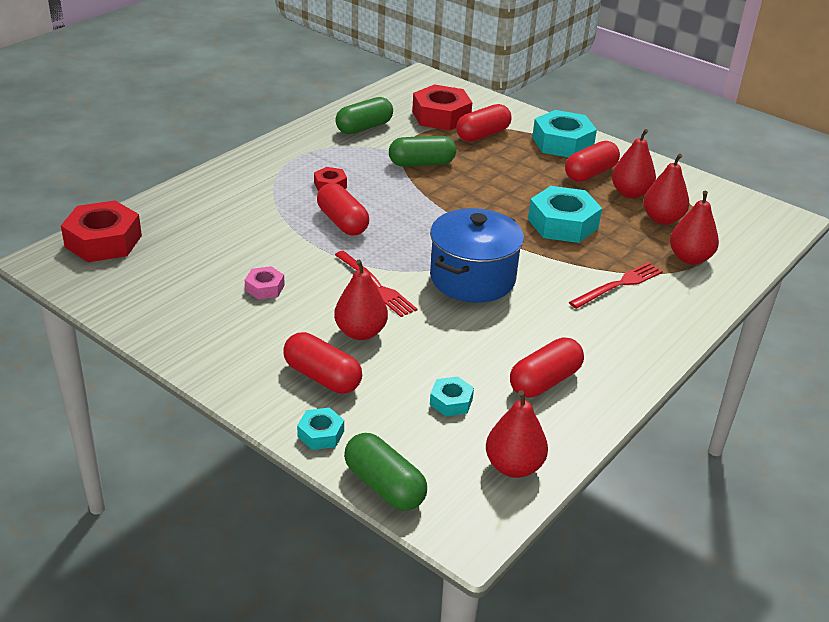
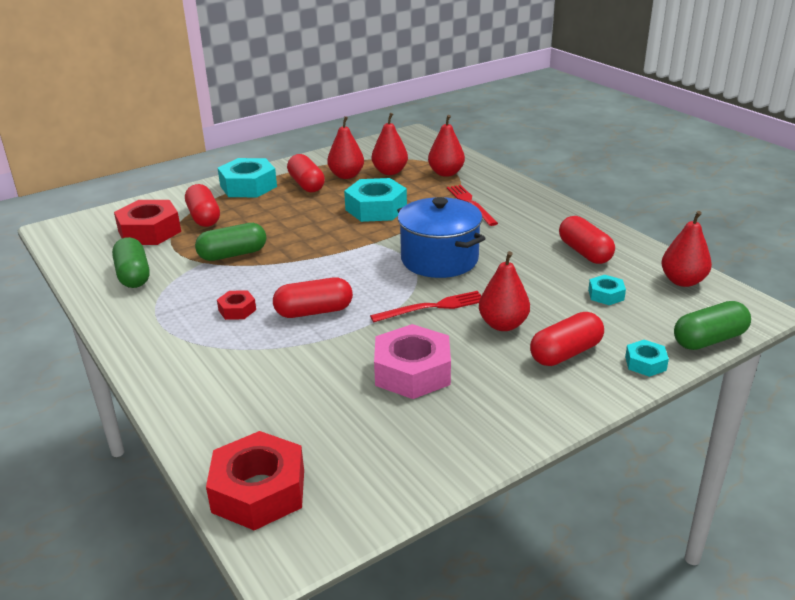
camera: 70 degrees left, 5 degrees down
pink nut [245,266,285,300] -> pink nut [374,324,451,399], size x1.99
green capsule [389,136,456,167] -> green capsule turned 60 degrees clockwise [195,223,266,261]

